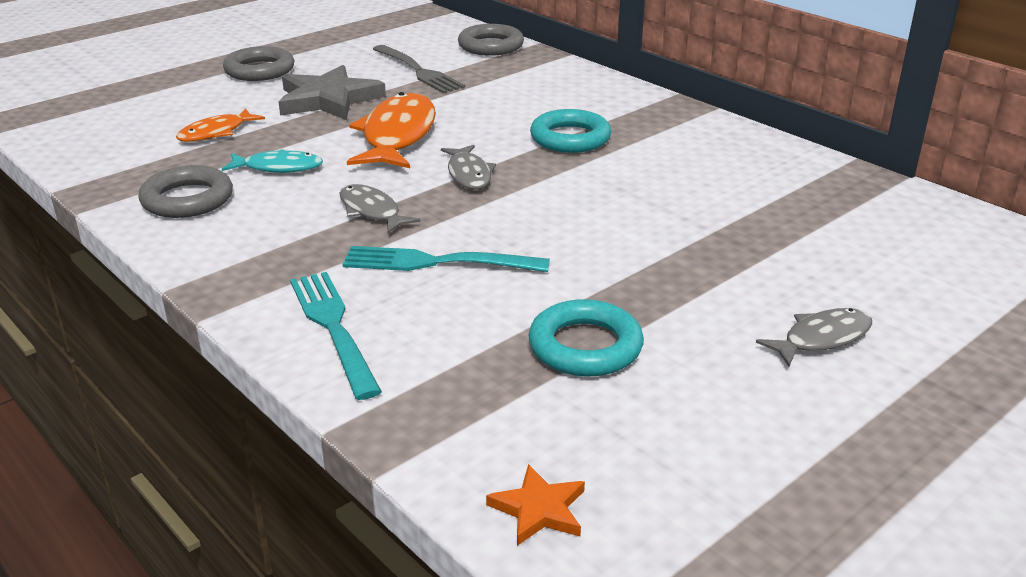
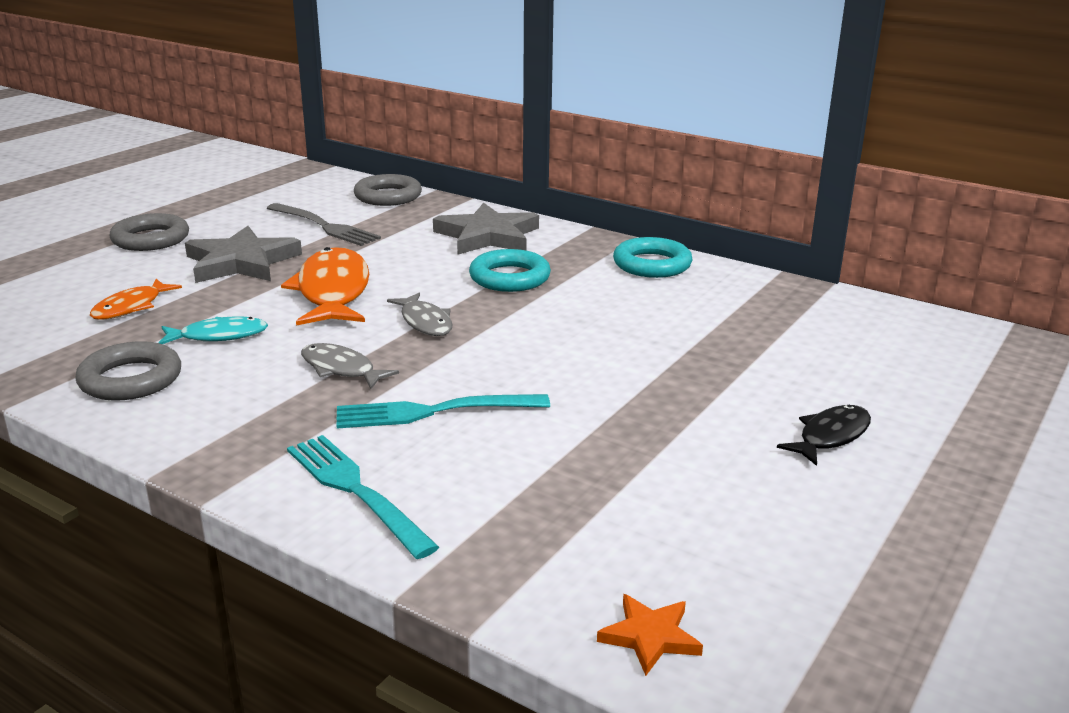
camera: 15 degrees left, 5 degrees down
turquoise ring [529,299,644,377] -> turquoise ring moved to [613,237,692,278]
grey fish [756,308,872,367] -> black fish [777,405,871,466]
none -> grey star [433,202,539,254]

